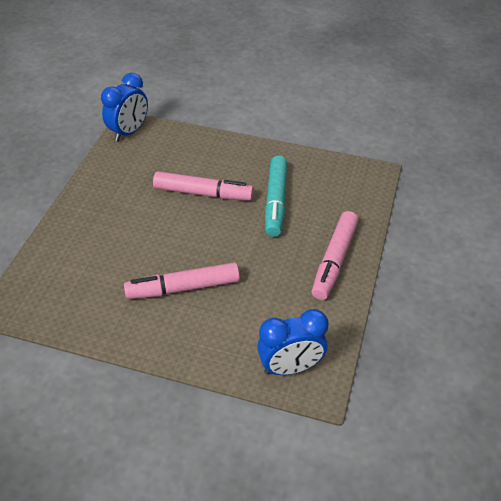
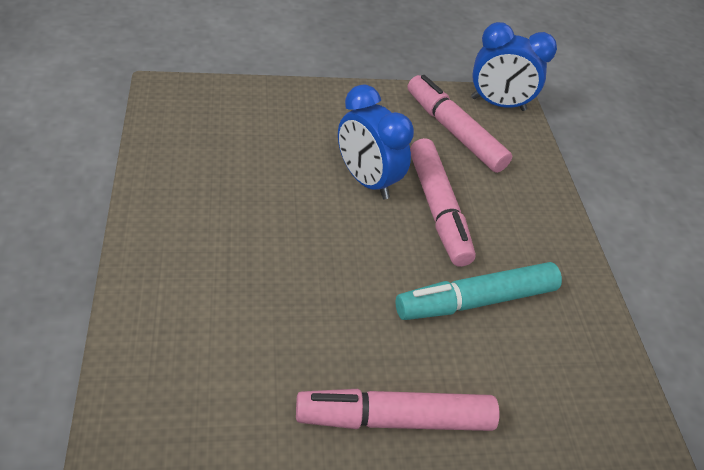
camera: 60 degrees right, 0 degrees up
pink marker [124,262,240,299] -> pink marker moved to [408,75,512,173]
blue clock [257,309,329,375] -> blue clock moved to [338,85,414,199]

